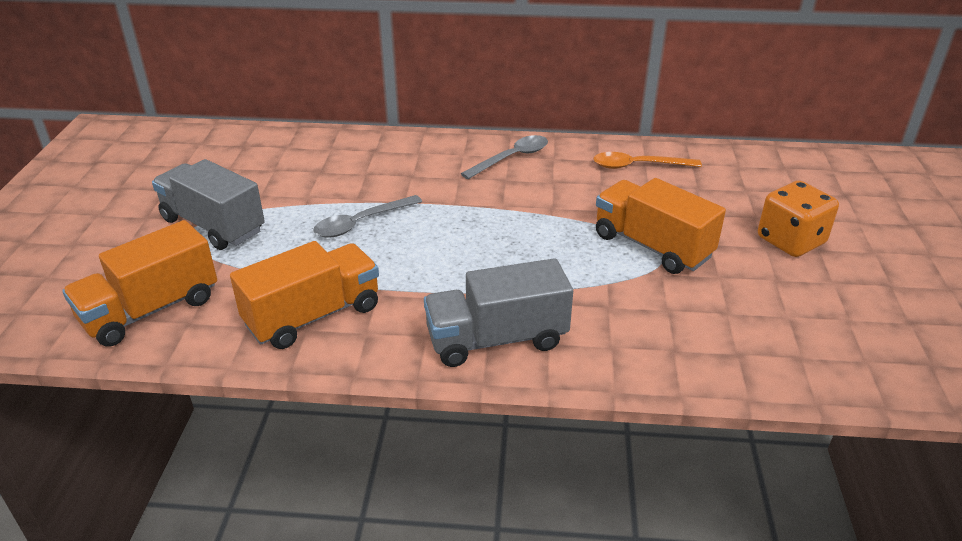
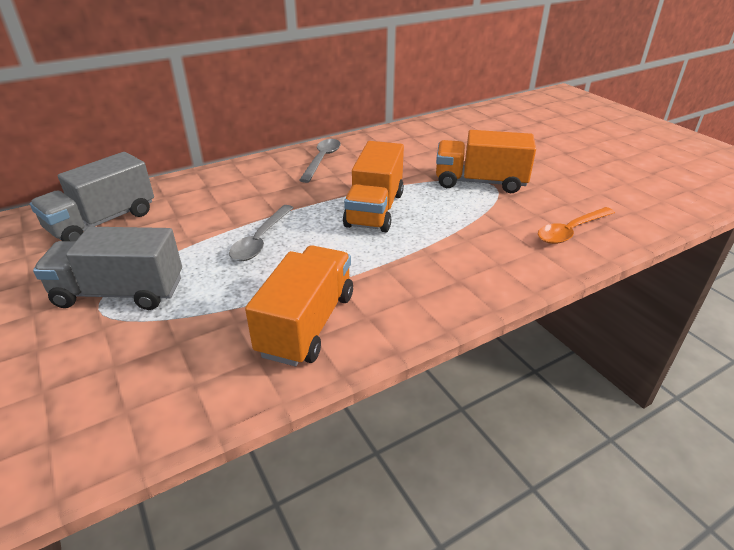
camera: 35 degrees left, 0 degrees up
orange truck [62,220,217,347] -> orange truck moved to [343,141,404,232]
grey truck [424,258,573,367] -> grey truck moved to [30,152,154,241]
orange spoon [594,152,702,169] -> orange spoon moved to [538,207,615,244]
orange dice [758,181,839,257] -> none

